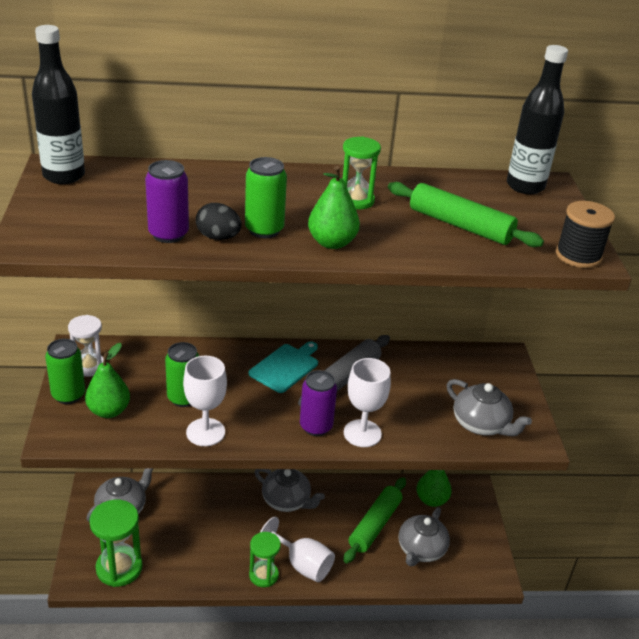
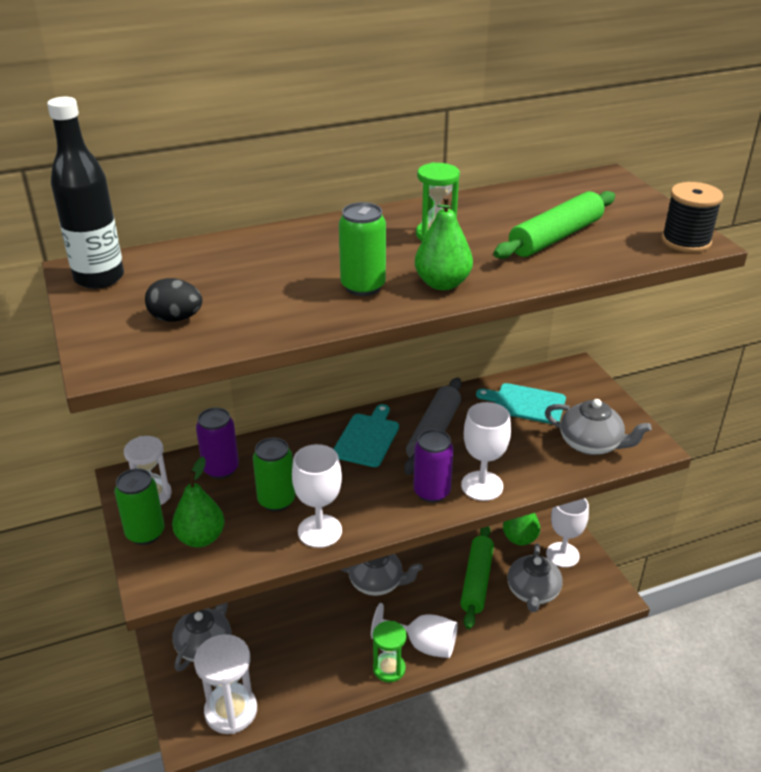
camera: 15 degrees left, 0 degrees up
green hourglass [89,500,143,587] -> white hourglass [194,634,257,734]
purple can [145,160,189,243] -> purple can moved to [196,407,239,479]
black egg [196,203,242,240] -> black egg moved to [145,278,203,322]
green rolling pin [388,182,544,247] -> green rolling pin turned 60 degrees counterclockwise [494,191,615,259]
black bottle [507,45,568,194] -> none
none -> turquoise cutting board [476,383,566,424]
none -> white goblet [546,498,589,568]

